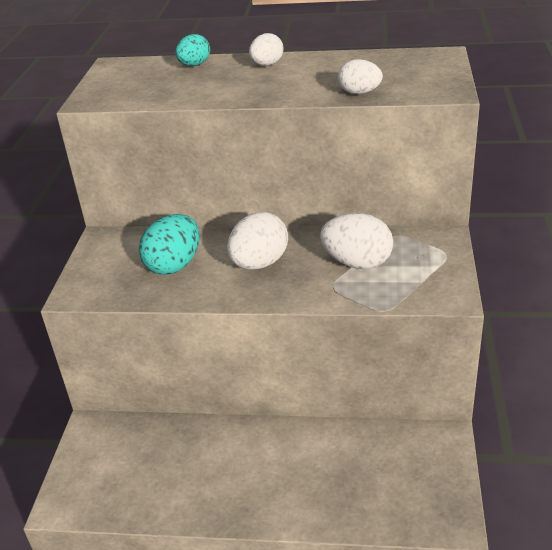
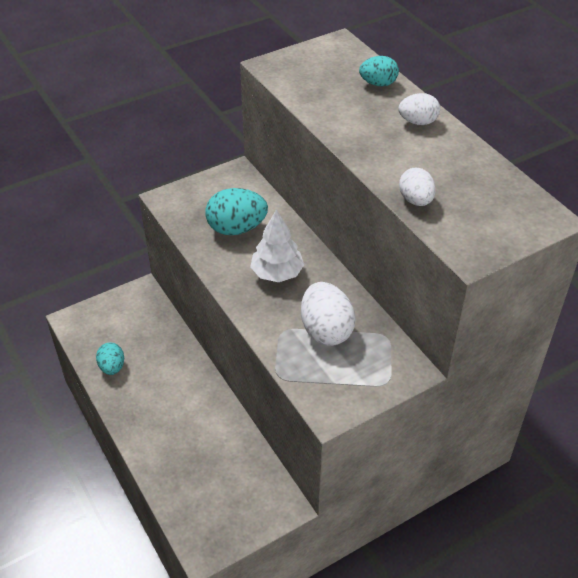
camera: 50 degrees right, 10 degrees up
white egg [227,212,288,270] -> white tree [250,209,304,282]
none -> turquoise egg [96,342,124,375]

